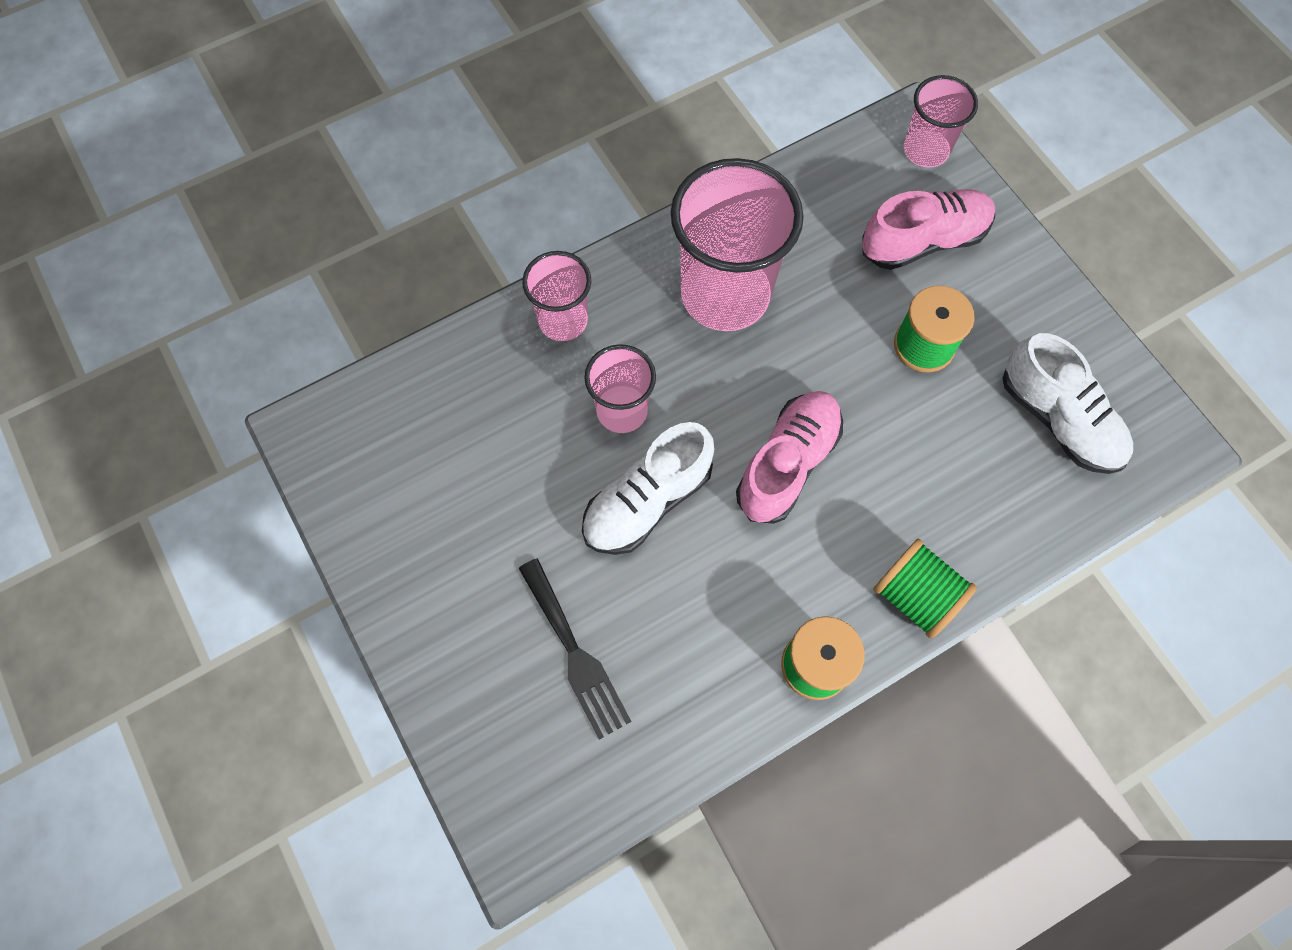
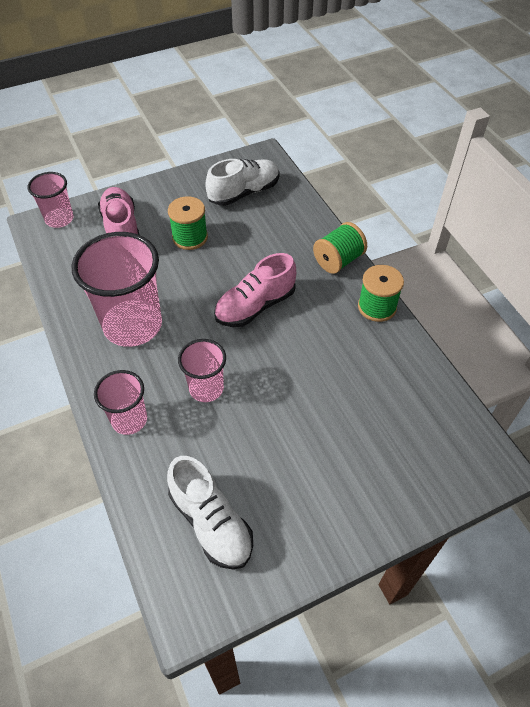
camera: 85 degrees left, 15 degrees down
black fork [518,558,631,740] -> none
white shoe [582,422,714,555] -> white shoe moved to [167,456,253,570]
pink shoe [736,391,843,524] -> pink shoe turned 75 degrees counterclockwise [214,253,296,327]

